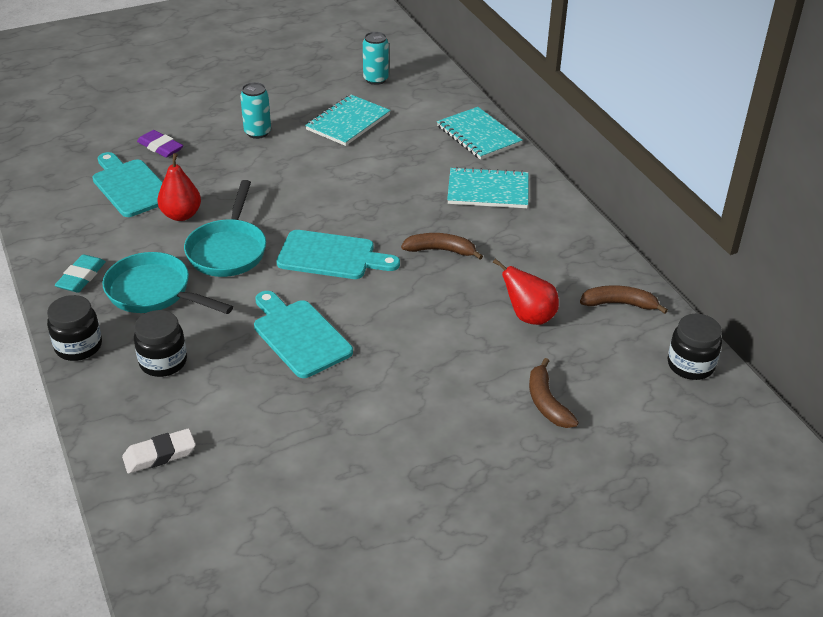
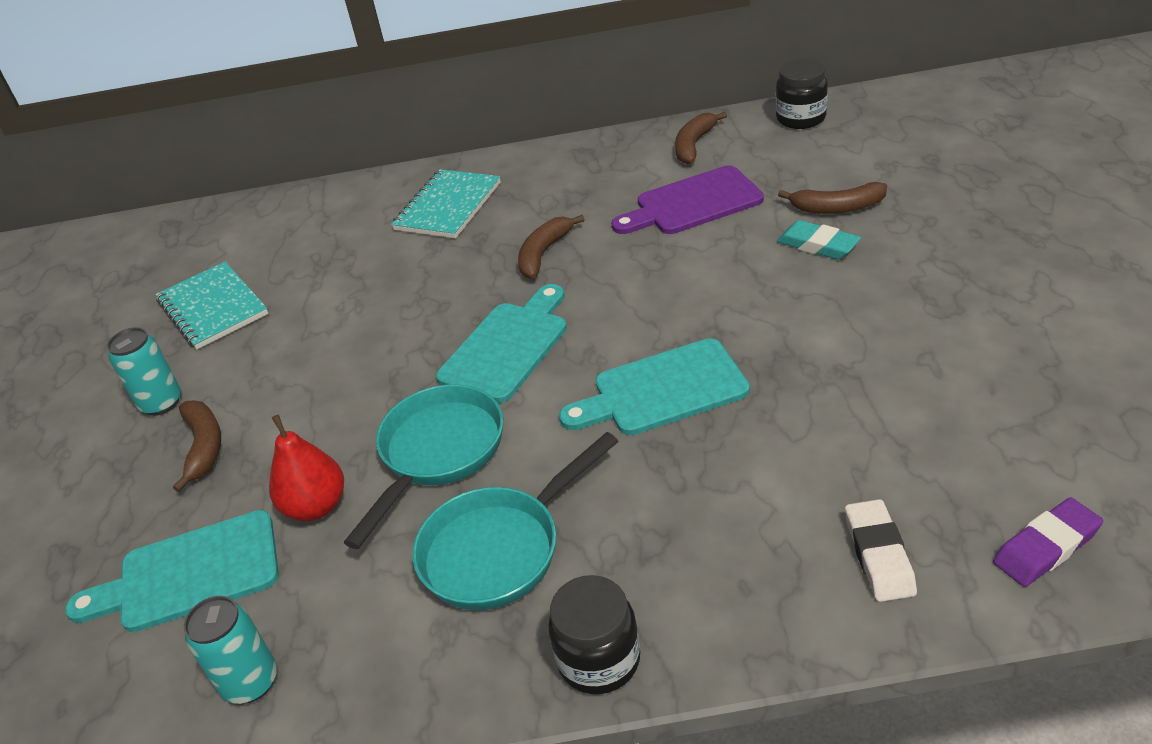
camera: 65 degrees left, 0 degrees up
turquoise eraser [55,254,106,293] -> turquoise eraser moved to [777,220,861,259]
black jar [134,310,187,377] -> none
purple eraser [137,130,183,158] -> purple eraser moved to [993,498,1103,587]
turquoise pan [184,180,266,277] -> turquoise pan turned 90 degrees counterclockwise [344,384,503,549]
turquoise can [363,32,389,85] -> turquoise can moved to [184,596,277,704]
turquoise notebook [437,107,522,160] -> none
red pear [493,259,559,325] -> purple cutting board [611,166,764,234]
none -> brown banana [173,401,221,492]

